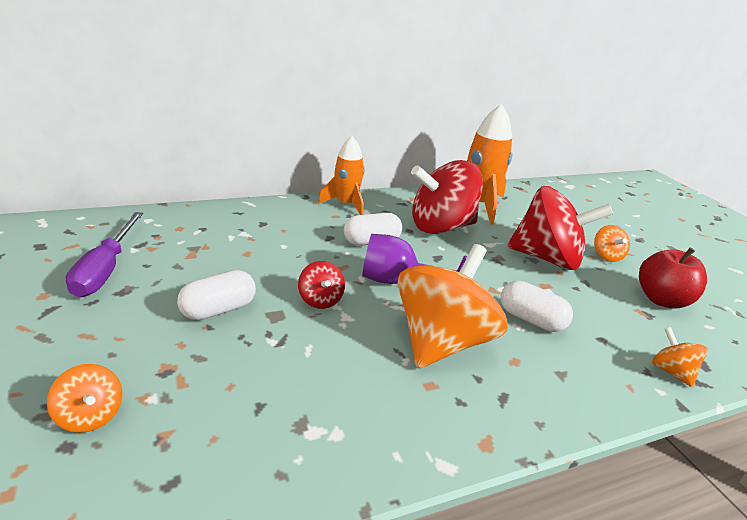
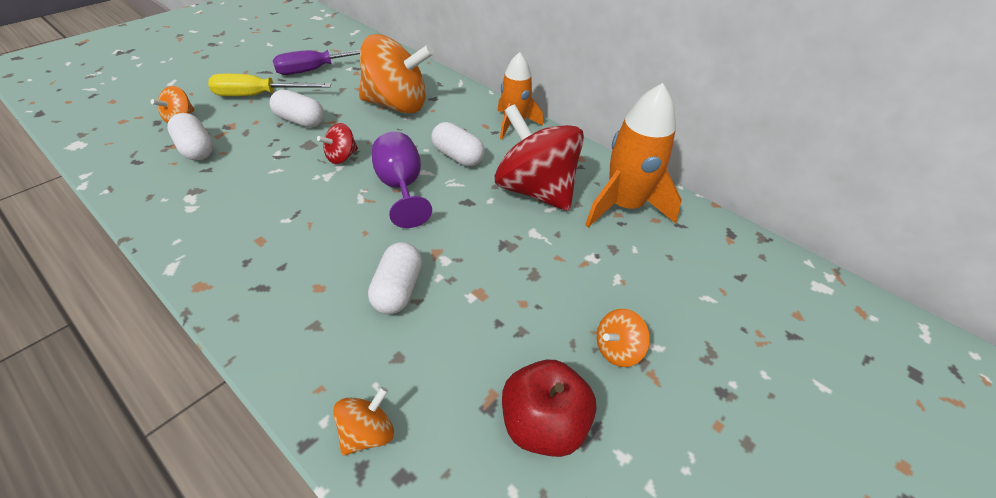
camera: 65 degrees right, 15 degrees up
orange spinning top [397,244,508,368] -> orange spinning top moved to [359,34,434,114]
red spinning top [507,186,613,270] -> none
none -> white capsule [167,113,213,161]
none -> yellow screwdriver [208,74,331,96]

